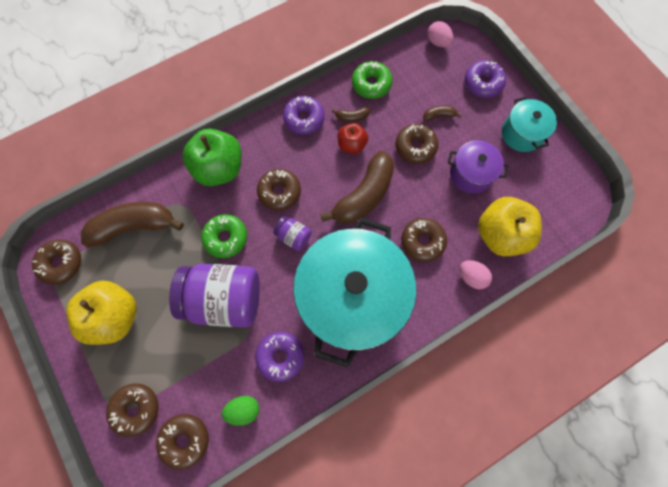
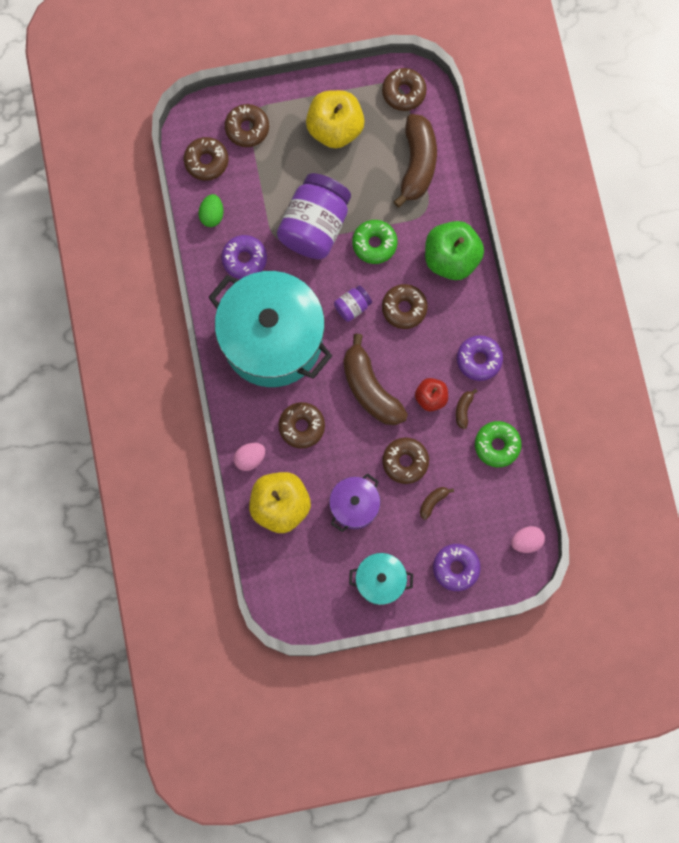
camera: 110 degrees right, 5 degrees up
brown banana [423,105,461,121] -> brown banana turned 150 degrees counterclockwise [420,487,454,520]

